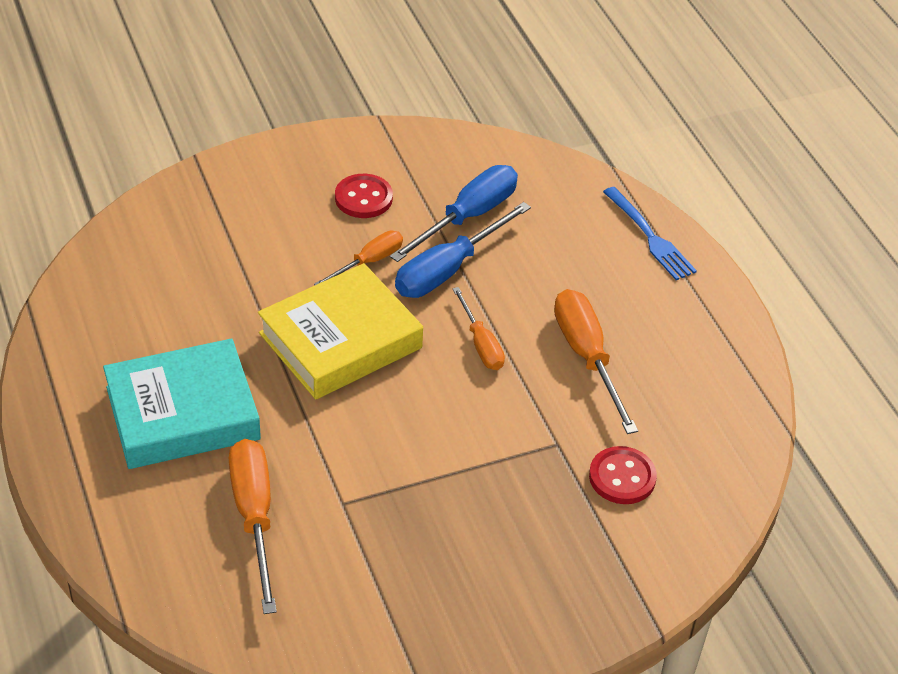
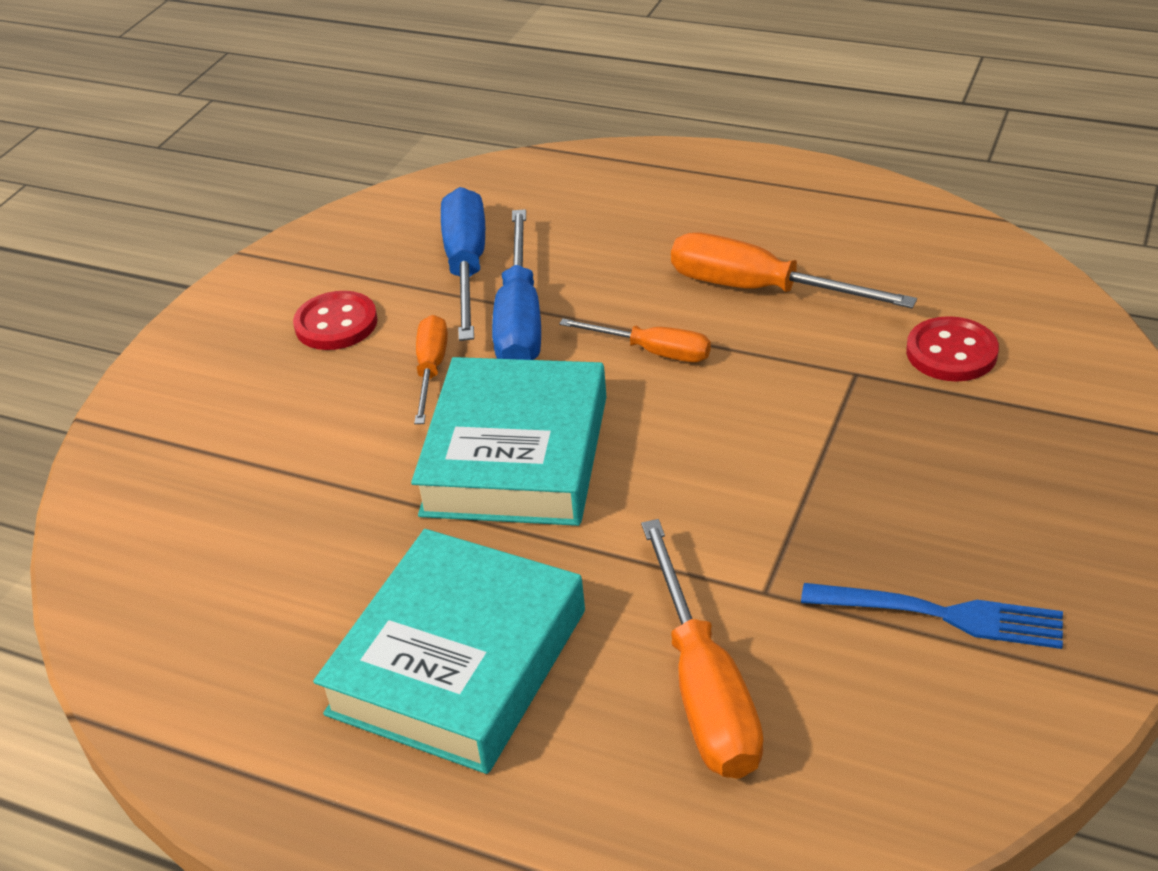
camera: 40 degrees left, 5 degrees down
orange screwdriver [229,439,277,614] -> orange screwdriver turned 135 degrees counterclockwise [641,519,764,778]
yellow book [258,263,423,400] -> turquoise book [411,357,606,526]
blue fork [603,187,697,280] -> blue fork moved to [801,583,1063,649]

